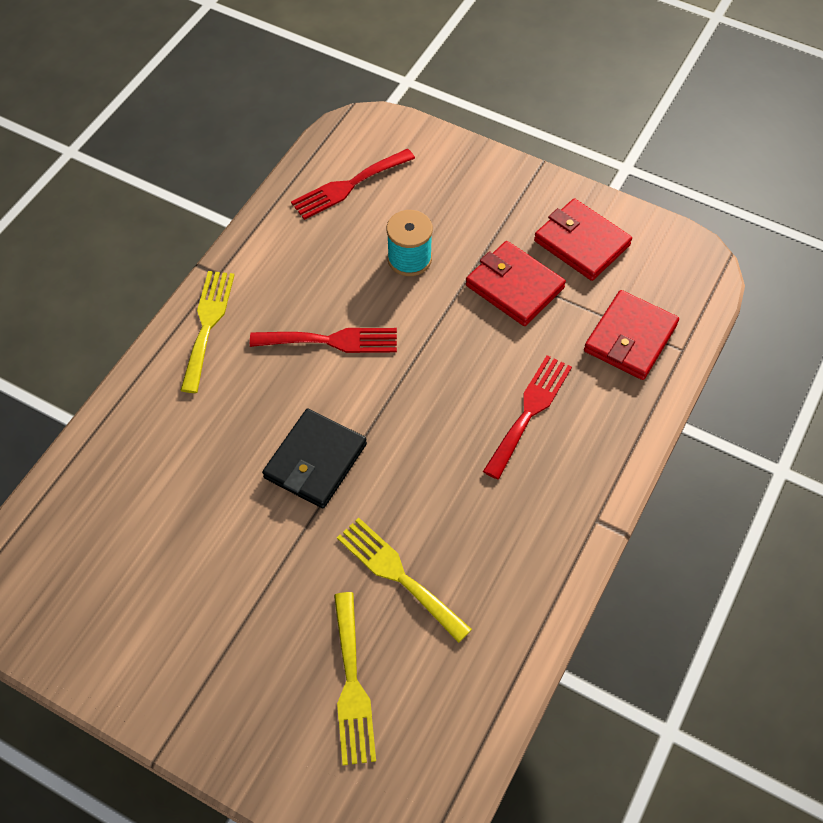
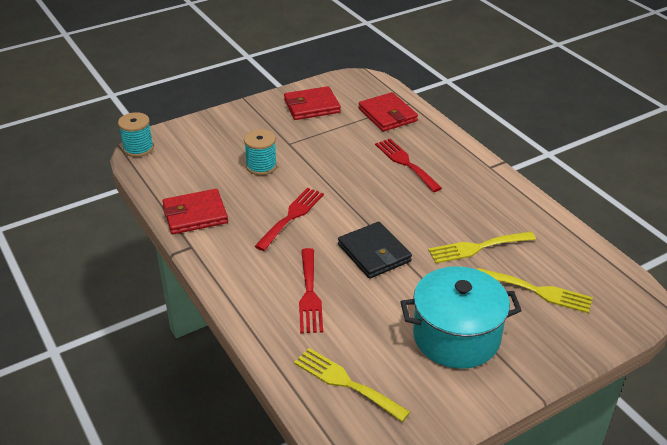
camera: 60 degrees left, 20 degrees down
yellow fork [180,271,235,393] -> yellow fork moved to [294,348,410,422]
red fork [291,149,415,220] -> red fork moved to [299,248,323,333]
red wallet [466,241,566,326] -> red wallet moved to [163,189,228,234]
none -> turquoise spool [118,112,154,157]
none -> turquoise pot [401,266,522,369]

